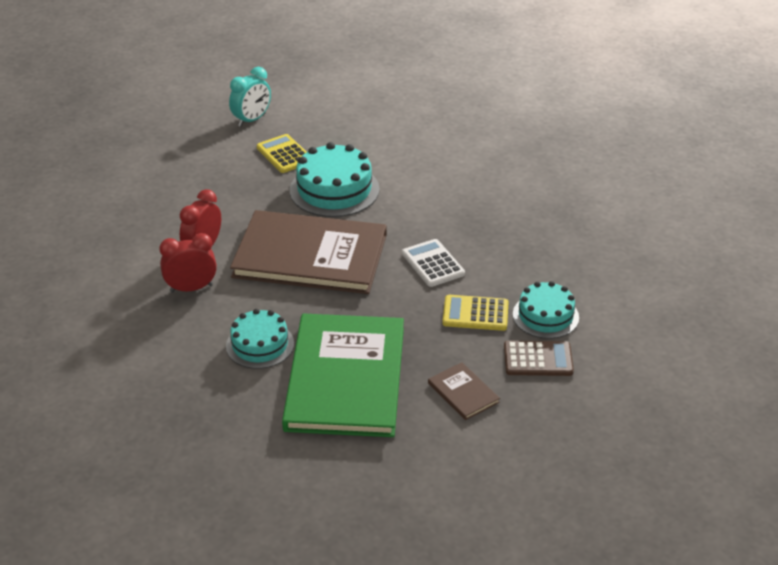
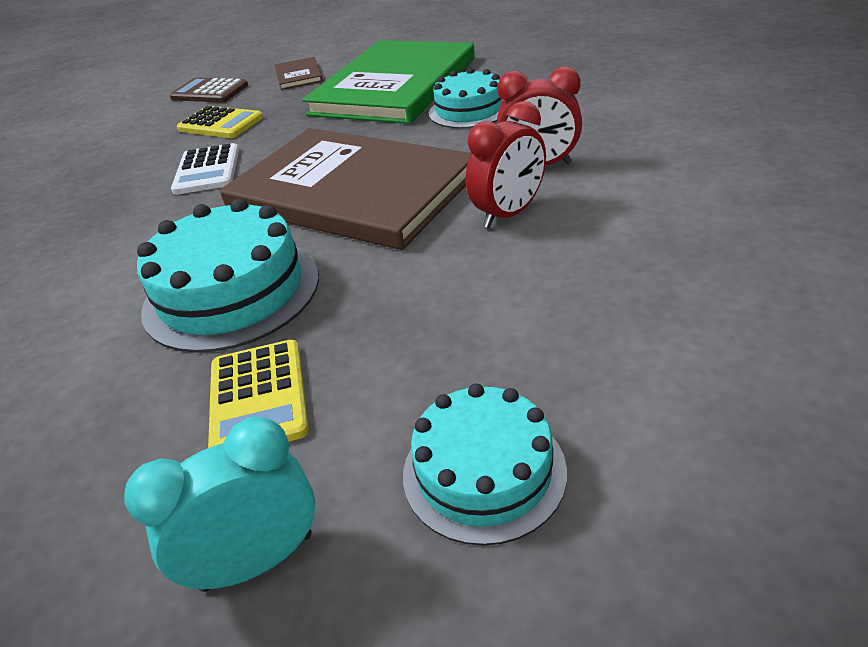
camera: 155 degrees left, 0 degrees up
turquoise cake [513,281,579,339] -> turquoise cake moved to [403,383,567,546]

